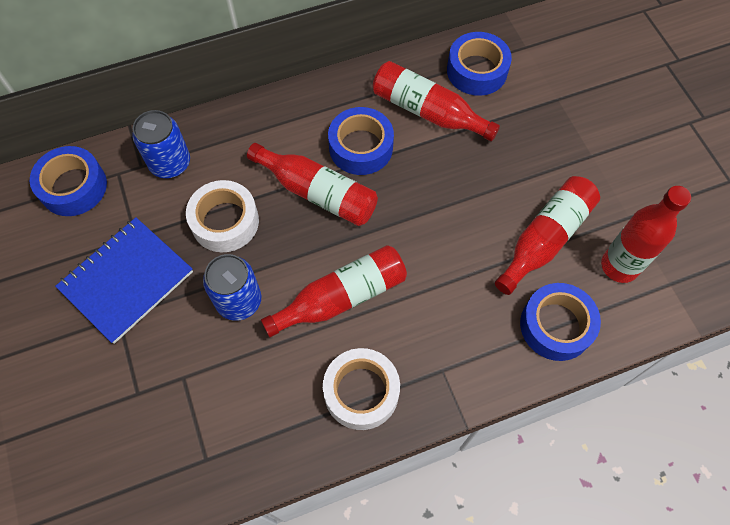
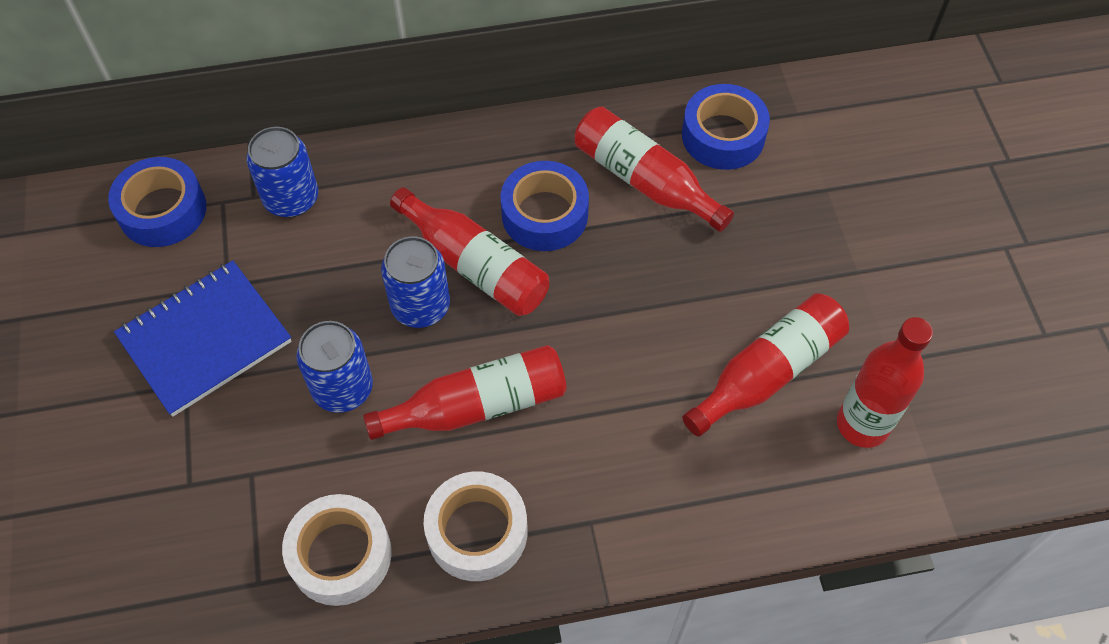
camera: 10 degrees right, 5 degrees down
white tape [186,180,259,252] -> white tape moved to [282,494,392,606]
blue tape [520,283,601,361] -> none
none -> blue can [381,236,450,328]

